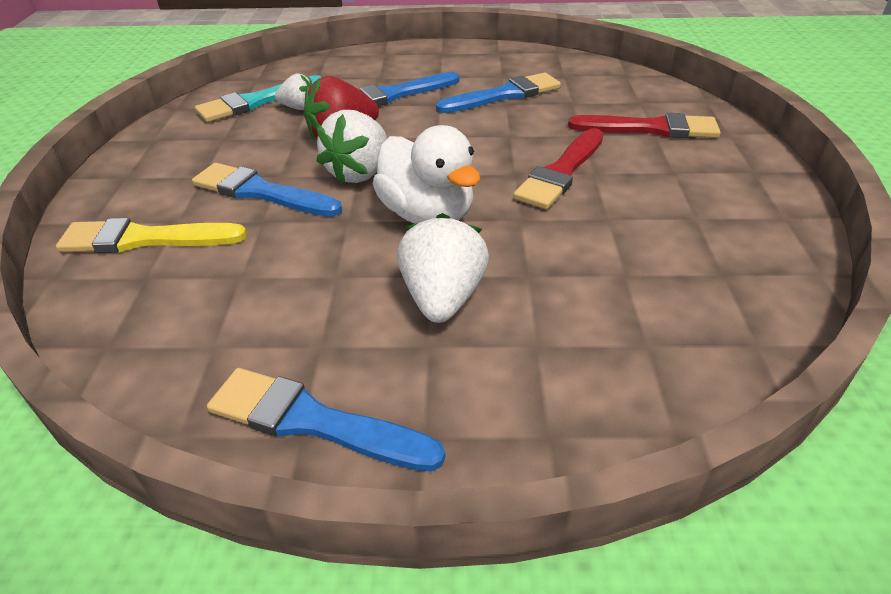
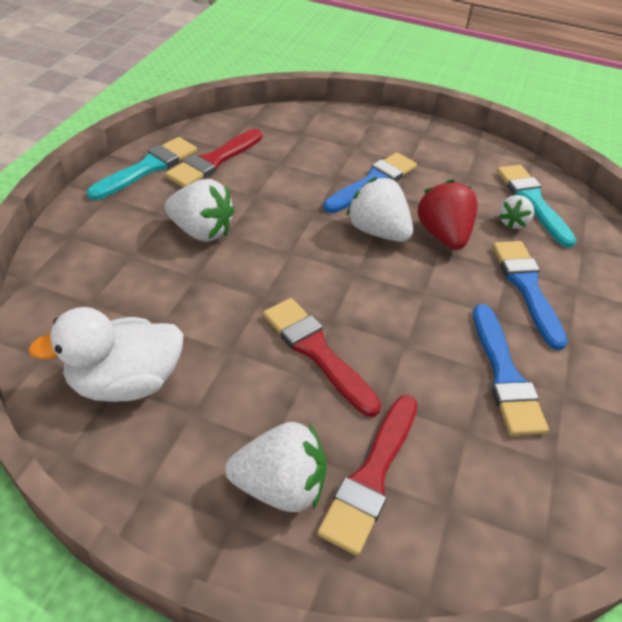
camera: 105 degrees right, 5 degrees up
yellow brush [56,218,247,253] -> none
blue brush [207,368,445,472] -> turquoise brush [87,137,197,200]
white duck [373,125,480,224] -> white duck moved to [28,307,184,402]
none -> red brush [165,129,263,187]
none -> white strawberry [225,422,327,512]

